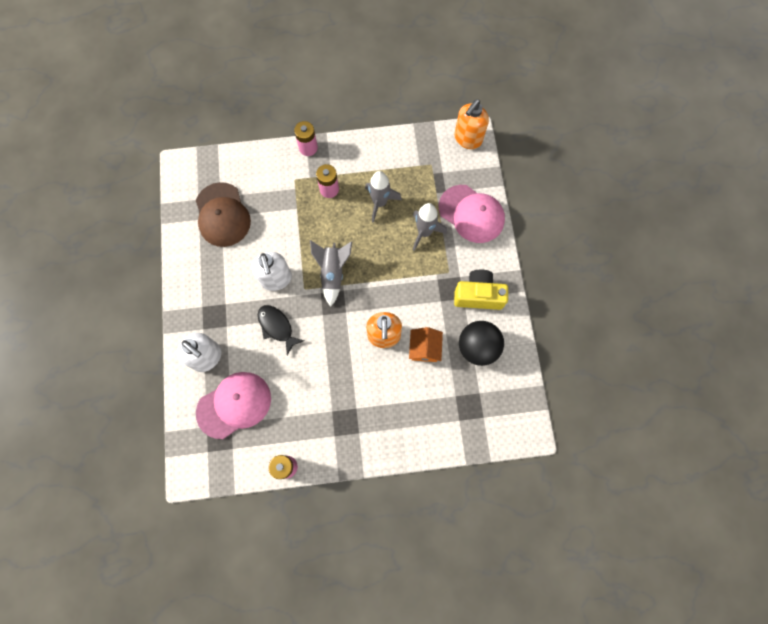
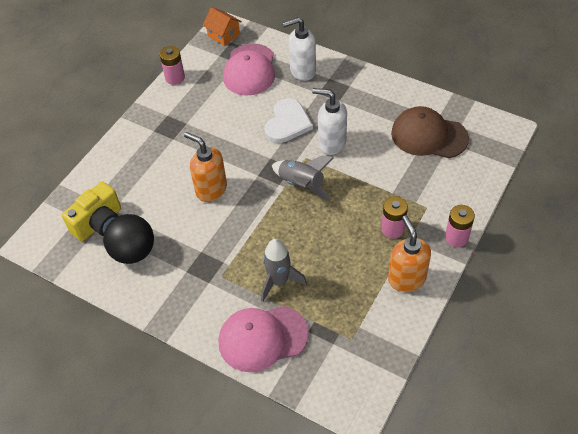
camera: 130 degrees right, 20 degrees down
black fish [258,305,305,355] -> white heart [265,98,313,143]
grey rocket [365,171,402,223] -> none
orange house [409,327,443,362] -> orange house moved to [203,7,242,46]
orange soap dispenser [454,99,489,149] -> orange soap dispenser moved to [388,216,431,292]
yellow camera [454,270,508,310] -> yellow camera moved to [62,181,121,241]

